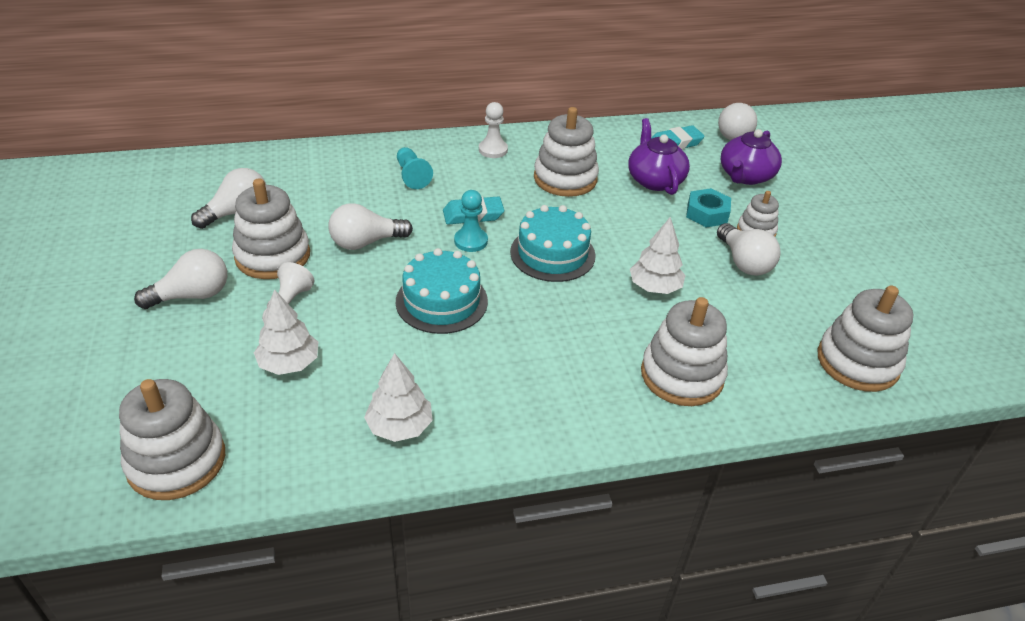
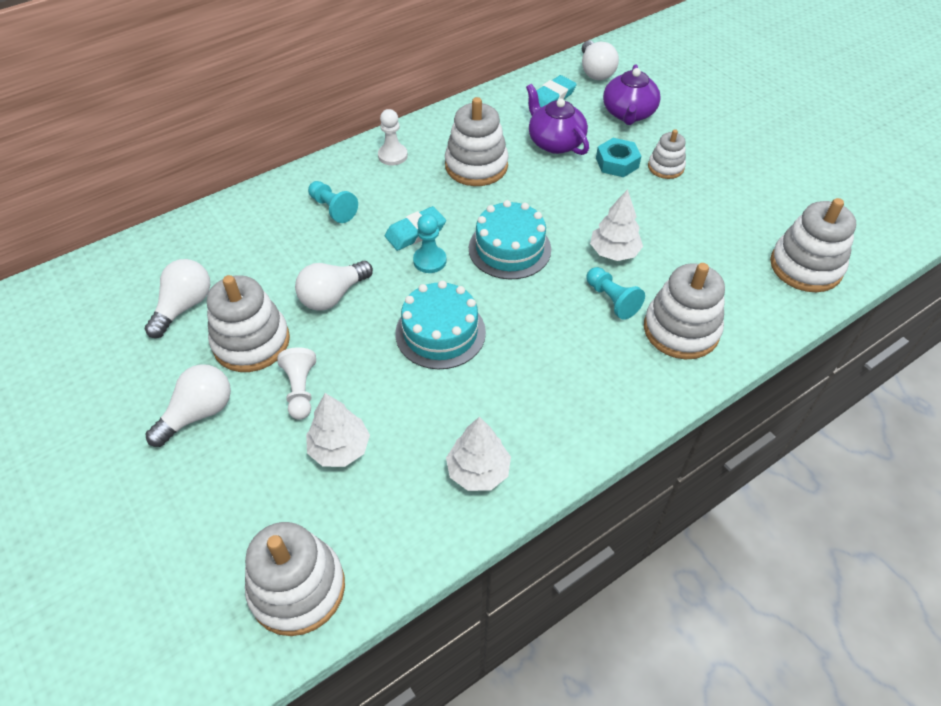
camera: 20 degrees left, 10 degrees up
white light bulb [717,223,780,276] -> none
none -> turquoise pawn [586,267,645,320]

